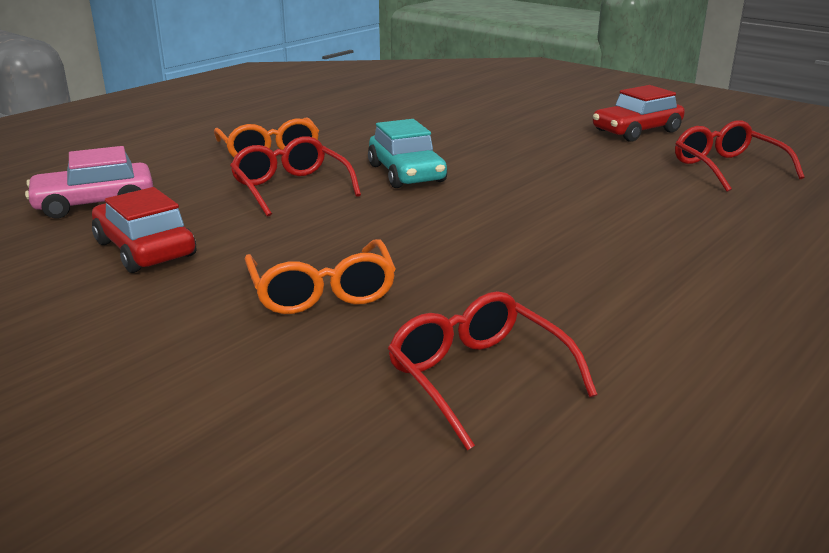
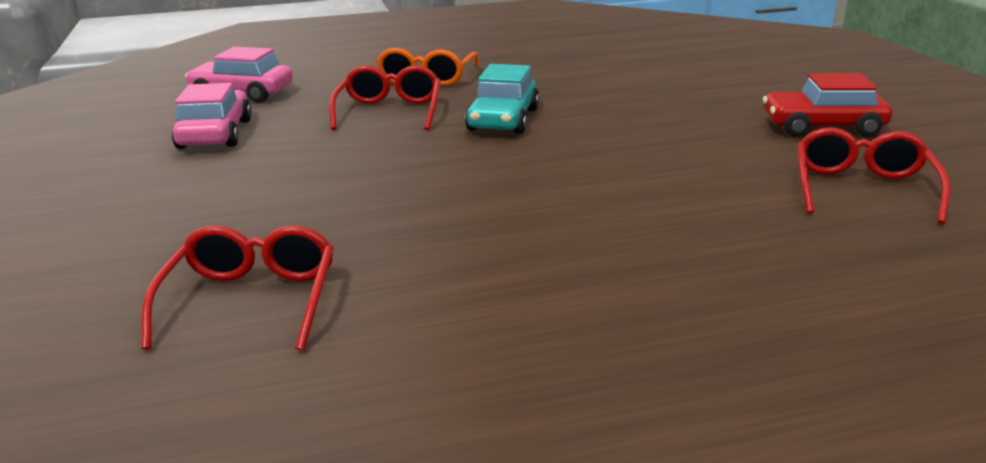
camera: 35 degrees right, 0 degrees up
red car [92,187,196,273] -> pink car [172,83,252,149]
orange glasses [245,239,396,314] -> none

